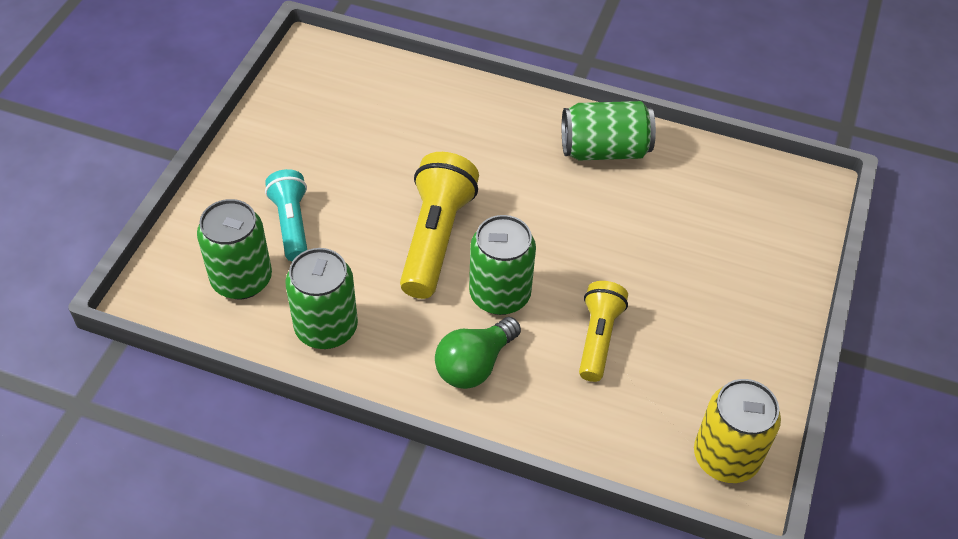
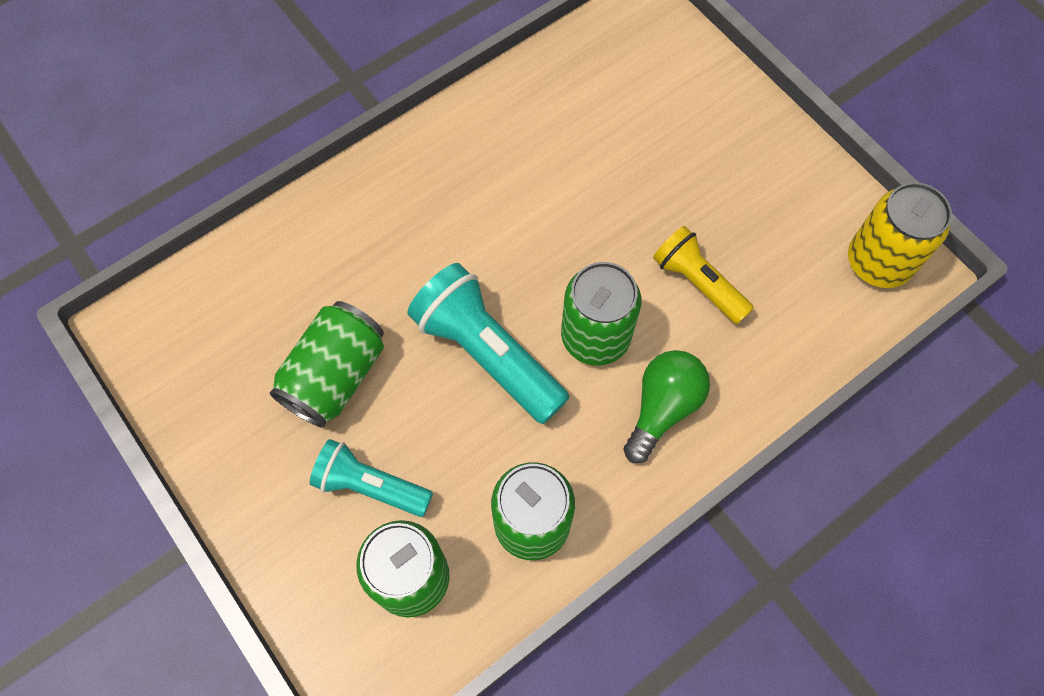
camera: 55 degrees left, 15 degrees up
yellow flashlight [400,152,479,299] -> turquoise flashlight [407,263,570,424]
green light bulb [435,317,521,389] -> green light bulb turned 135 degrees counterclockwise [623,350,710,463]
green can [562,101,656,161] -> green can moved to [270,301,384,428]

